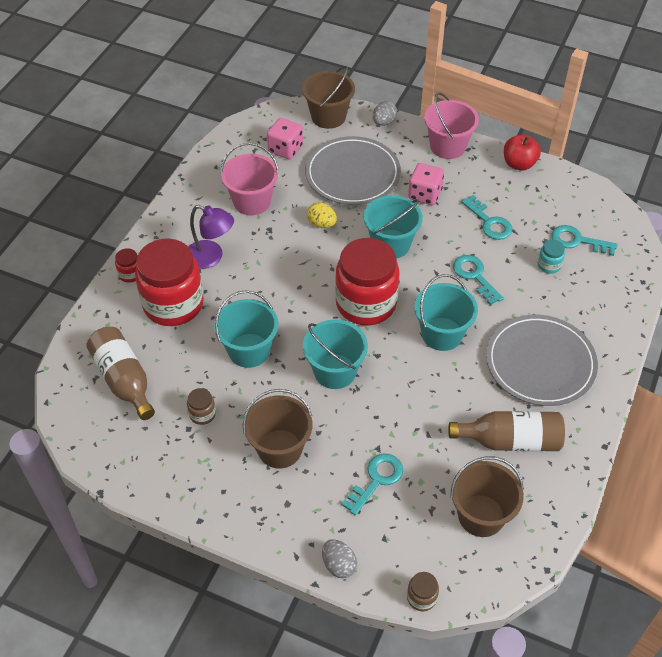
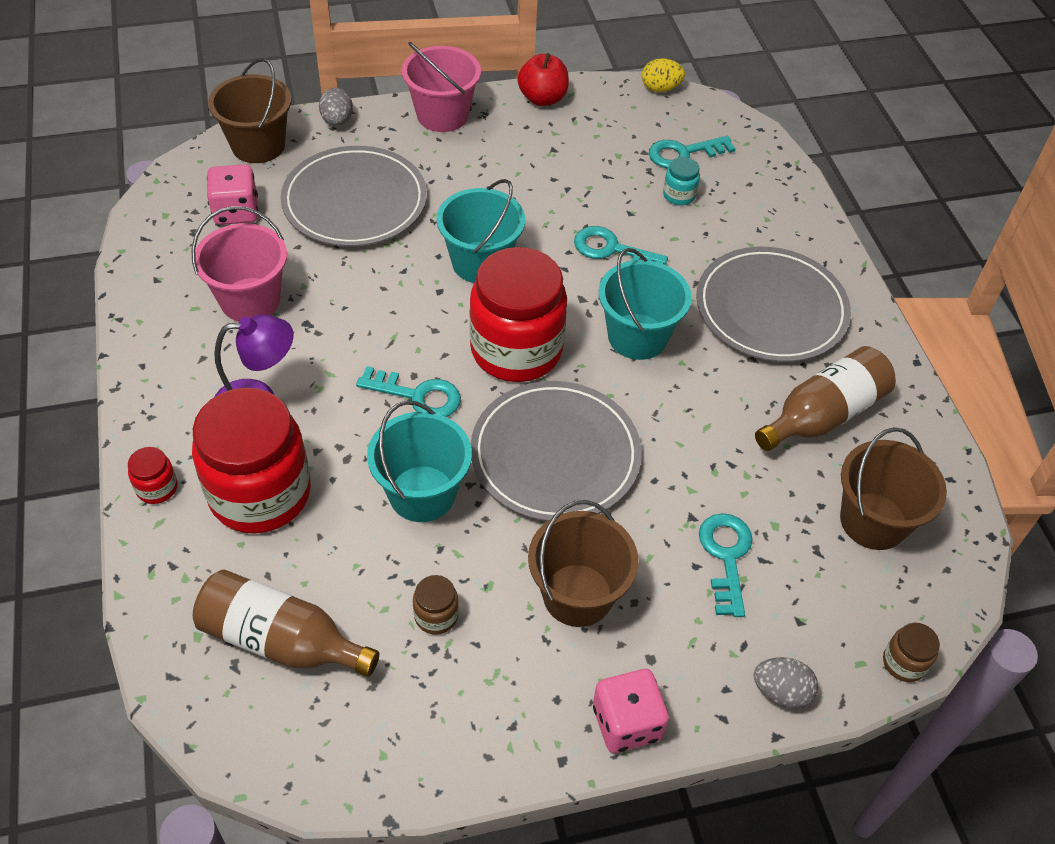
camera: 40 degrees left, 0 degrees up
turquoise bucket [303,319,368,389] -> grey plate [471,381,642,521]
yellow egg [307,202,337,228] -> yellow egg moved to [642,58,685,92]
pink dice [408,163,444,205] -> pink dice moved to [593,669,669,753]
turquoise key [461,195,513,240] -> turquoise key moved to [356,366,461,417]

